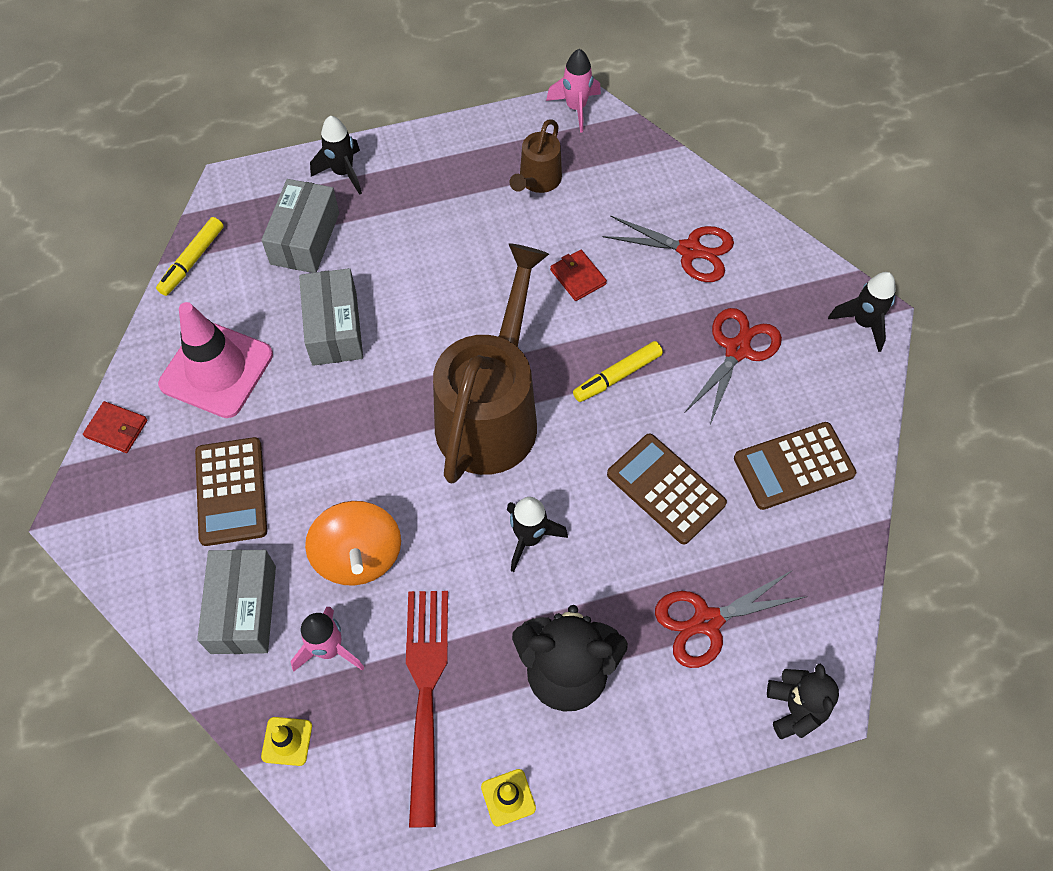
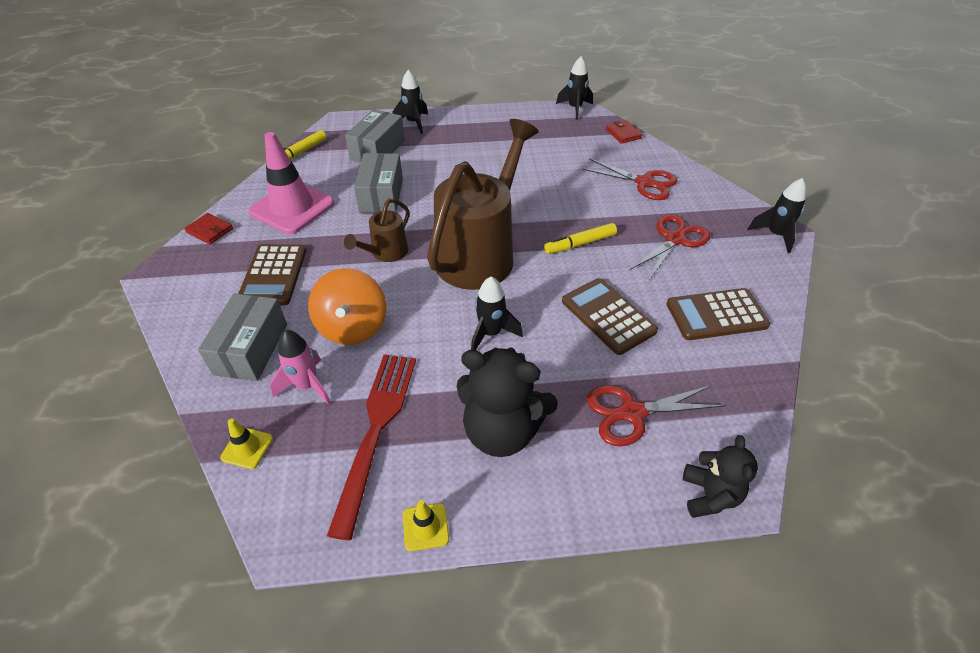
camera: 10 degrees right, 15 degrees down
brown watering can [509,119,562,193] -> brown watering can moved to [344,199,410,262]
pink rocket [546,49,601,133] -> black rocket [556,56,593,120]
red wallet [550,250,607,301] -> red wallet moved to [606,120,643,144]

